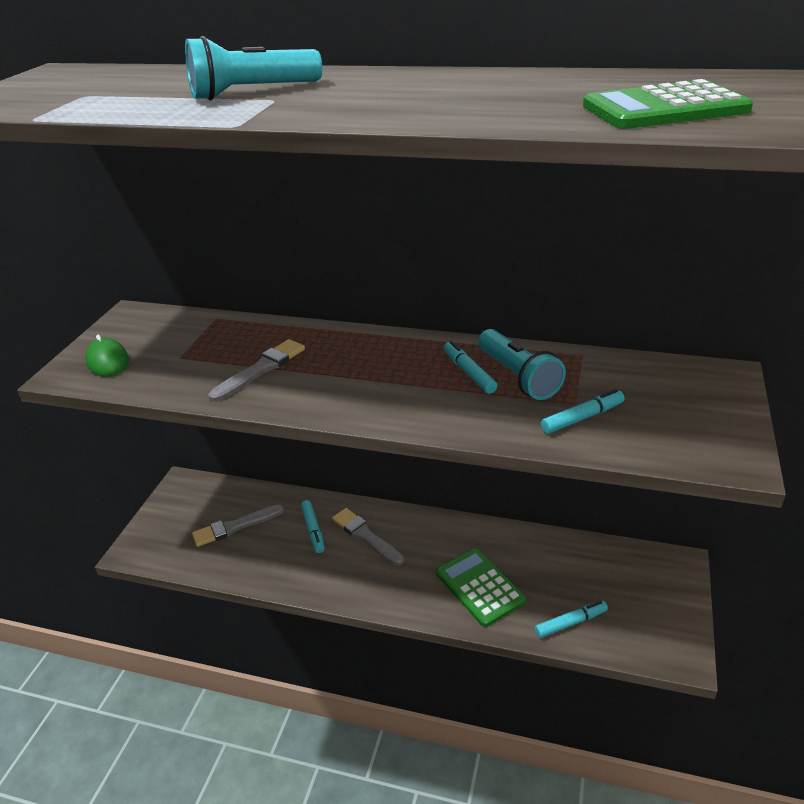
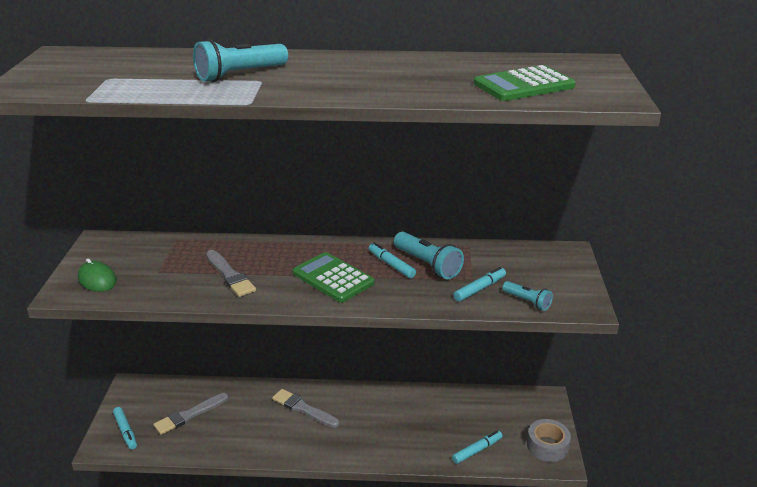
camera: 15 degrees left, 5 degrees down
grey brush [209,339,305,402] -> grey brush turned 120 degrees clockwise [206,250,256,297]
turquoise marker [301,500,325,553] -> turquoise marker moved to [113,407,137,449]
green calculator [436,548,526,627] -> green calculator moved to [293,252,375,302]
none -> turquoise flashlight [502,281,553,311]
none -> grey tape [527,419,571,462]

